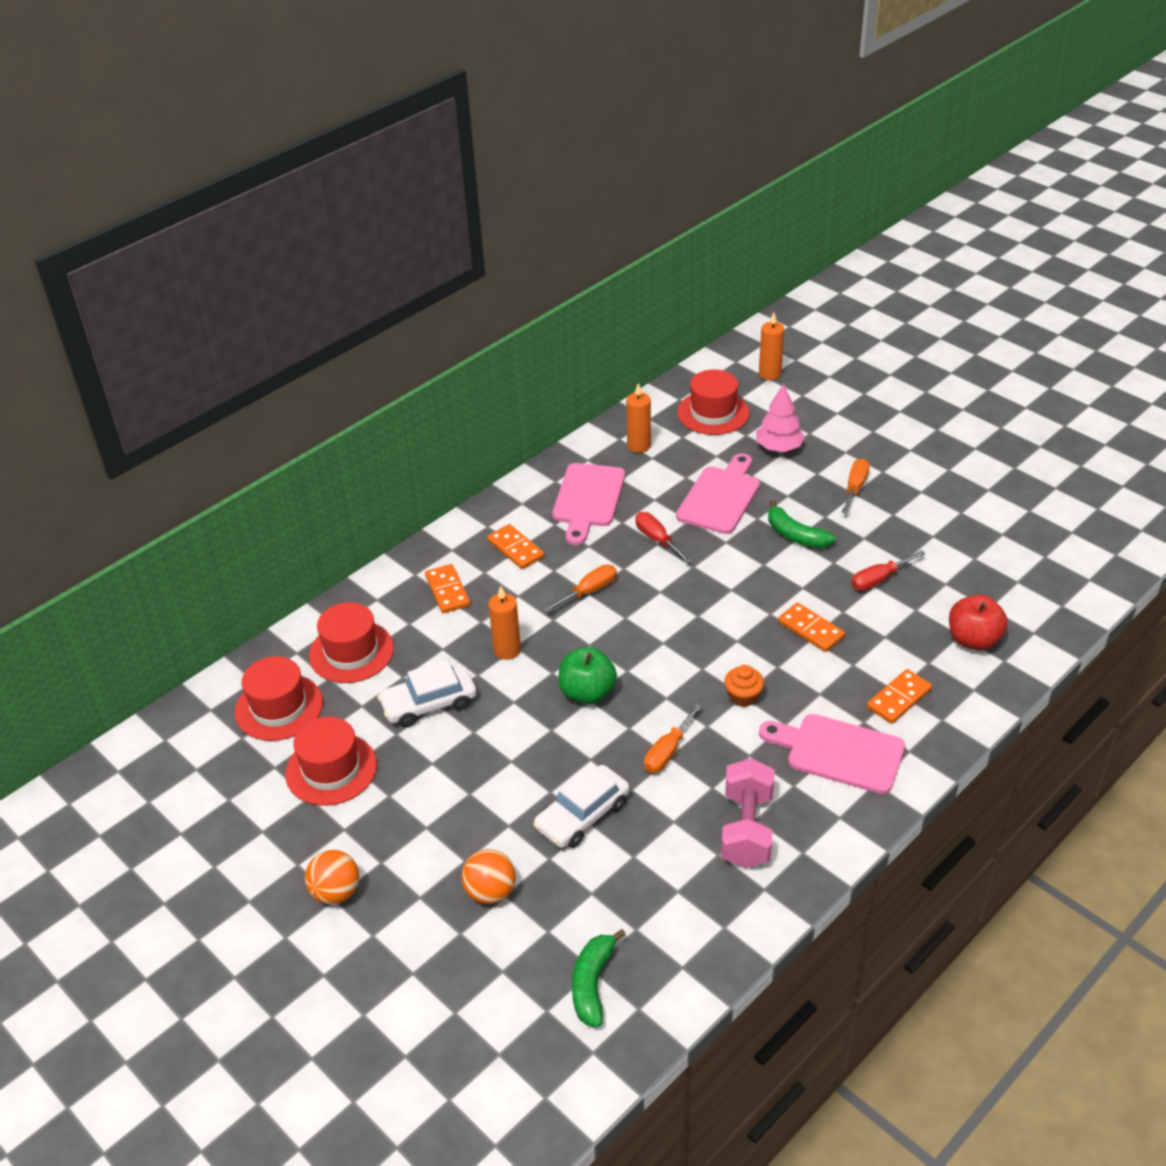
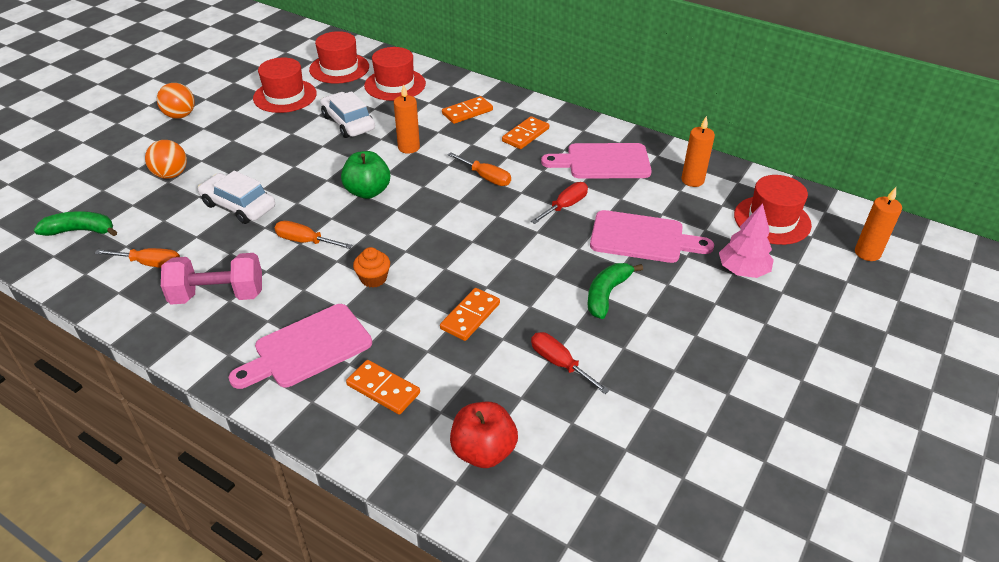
camera: 75 degrees right, 0 degrees up
pink cutting board [759,714,905,794] -> pink cutting board turned 135 degrees counterclockwise [229,304,372,389]
orange screwdriver [841,459,870,514] -> orange screwdriver moved to [95,248,180,268]

